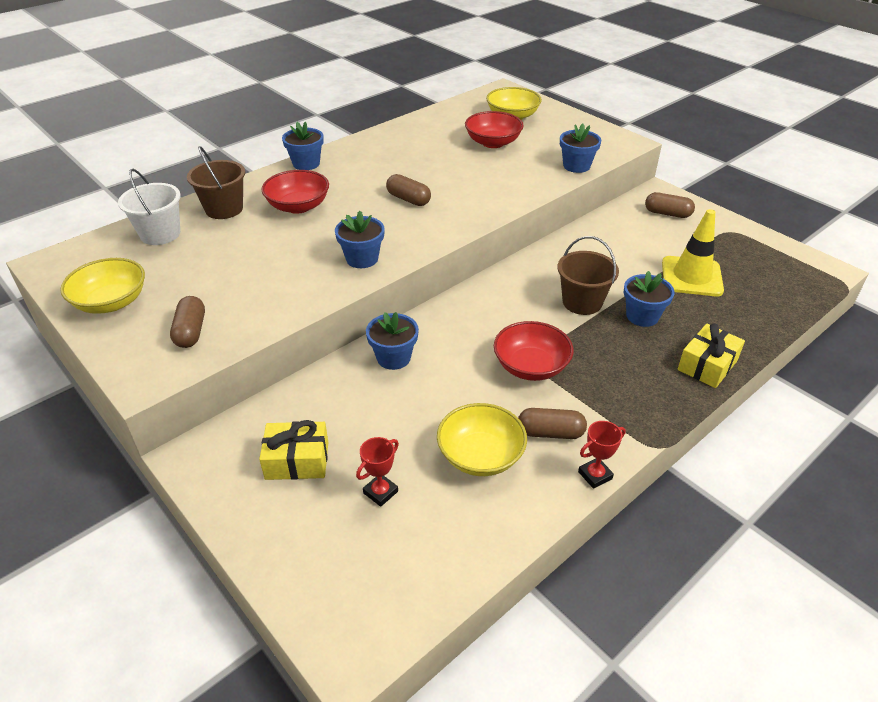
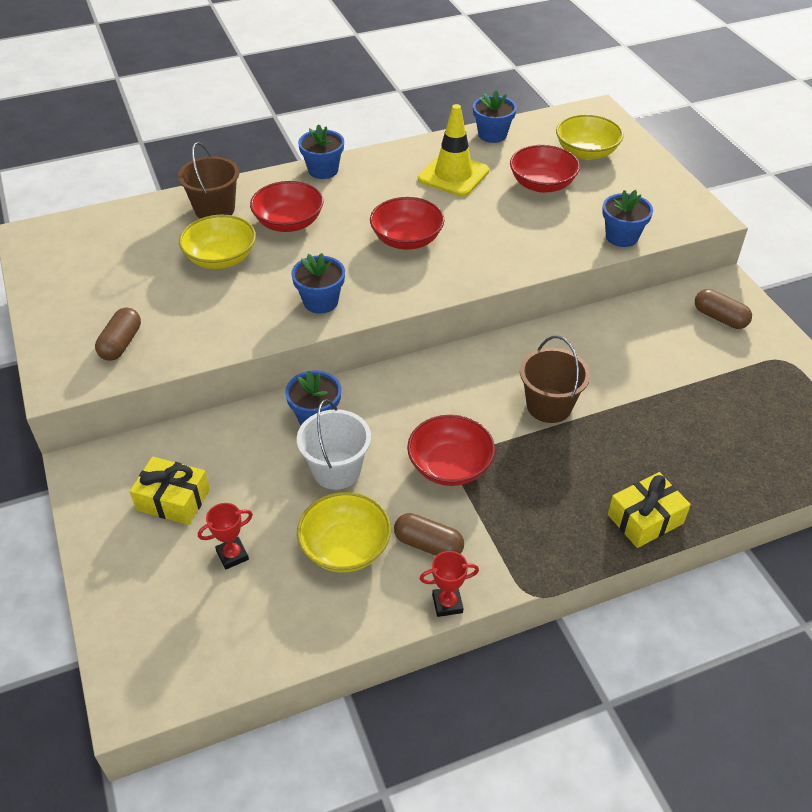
camera: 20 degrees right, 5 degrees up
yellow bowl [60,258,145,314] -> yellow bowl moved to [179,215,256,269]
white bucket [118,169,181,245] -> white bucket moved to [297,399,371,490]
brown capsule [386,174,431,206] -> red bowl [370,197,445,250]
blue flower pot [624,271,675,327] -> blue flower pot moved to [473,90,517,143]
yellow traffic cone [662,209,724,296] -> yellow traffic cone moved to [418,104,489,196]

